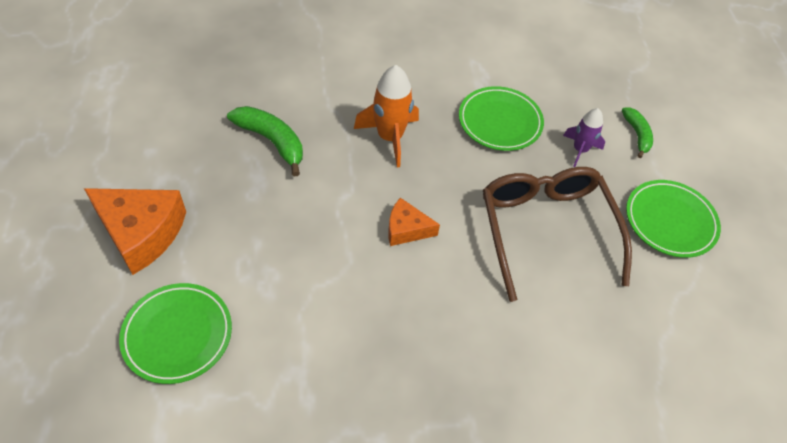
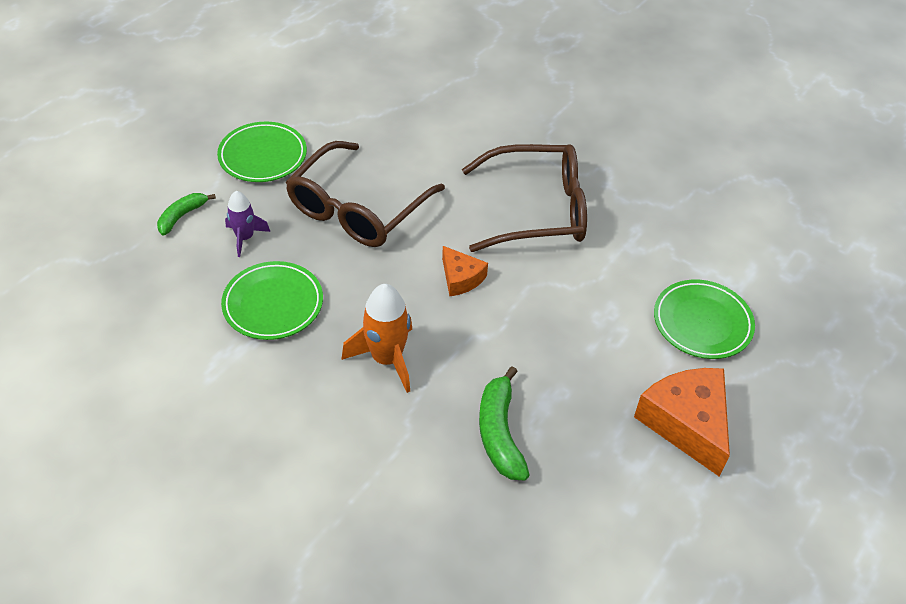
camera: 135 degrees left, 5 degrees down
none -> brown glasses [462,144,587,252]

